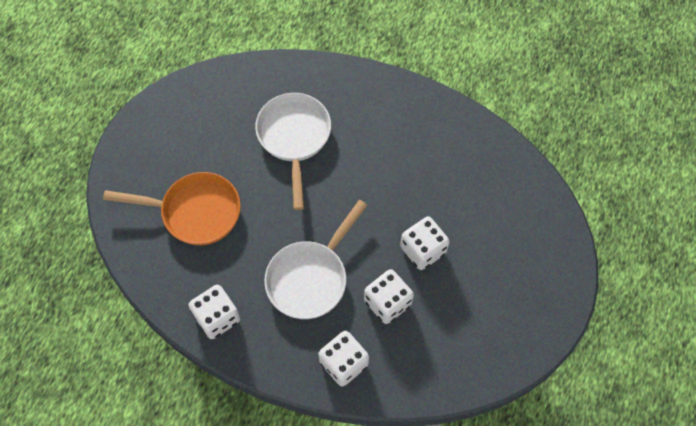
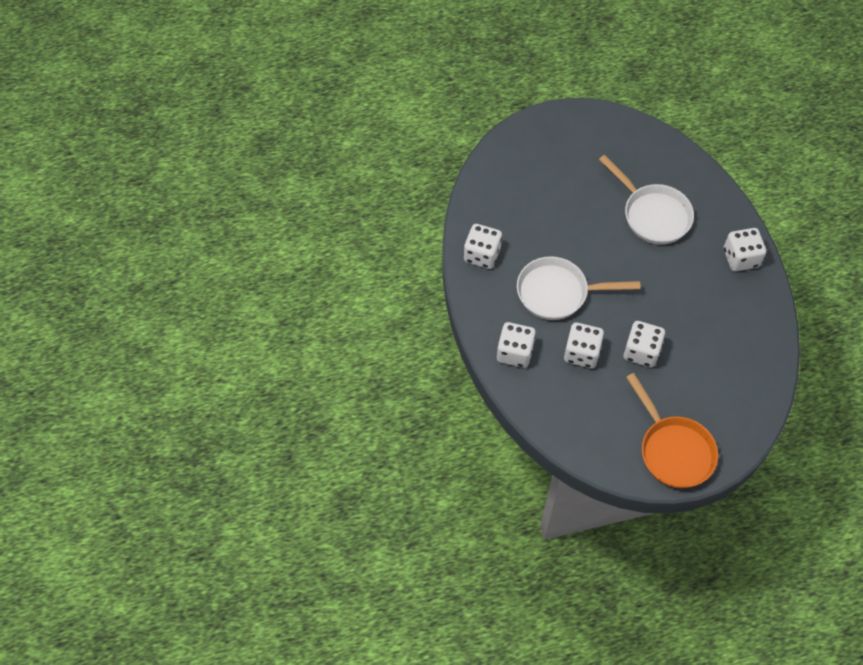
camera: 55 degrees right, 5 degrees down
orange pan [103,172,241,245] -> orange pan moved to [626,373,718,488]
white pan [255,93,331,210] -> white pan turned 90 degrees clockwise [599,155,694,244]
none -> white dice [724,228,766,271]

